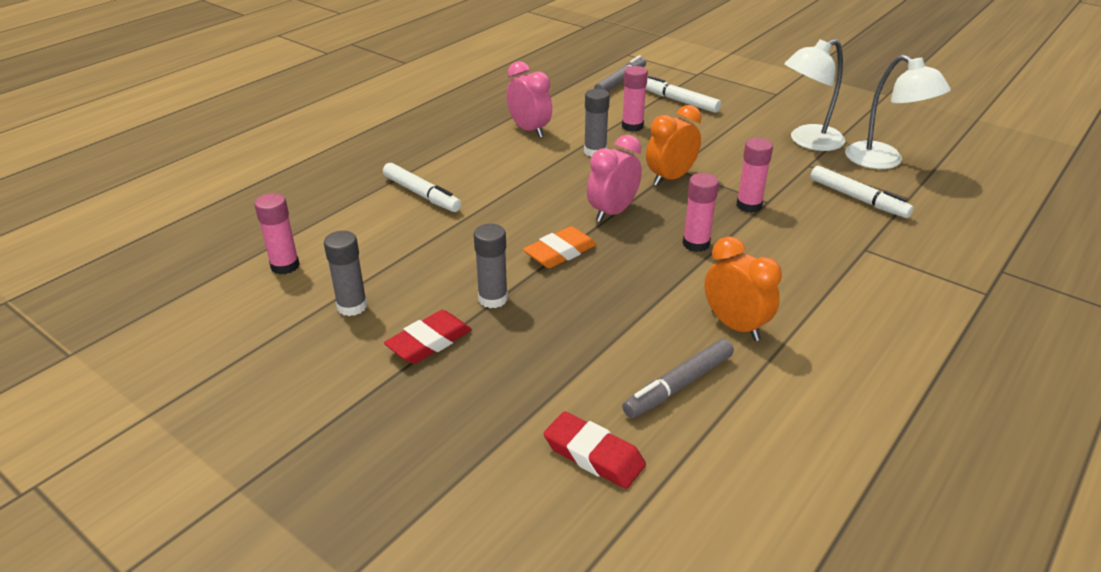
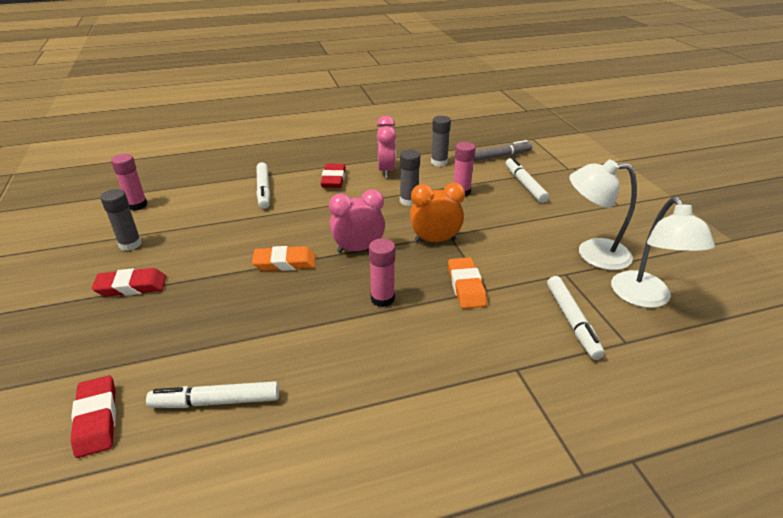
camera: 35 degrees right, 0 degrees up
grey glue stick [474,224,508,308] -> grey glue stick moved to [431,116,451,167]
grey marker [622,339,734,418] -> white marker [146,381,279,408]
orange clock [705,236,782,341] -> none
pink glue stick [736,138,773,213] -> orange eraser [448,257,487,309]
none -> red eraser [320,163,346,188]

